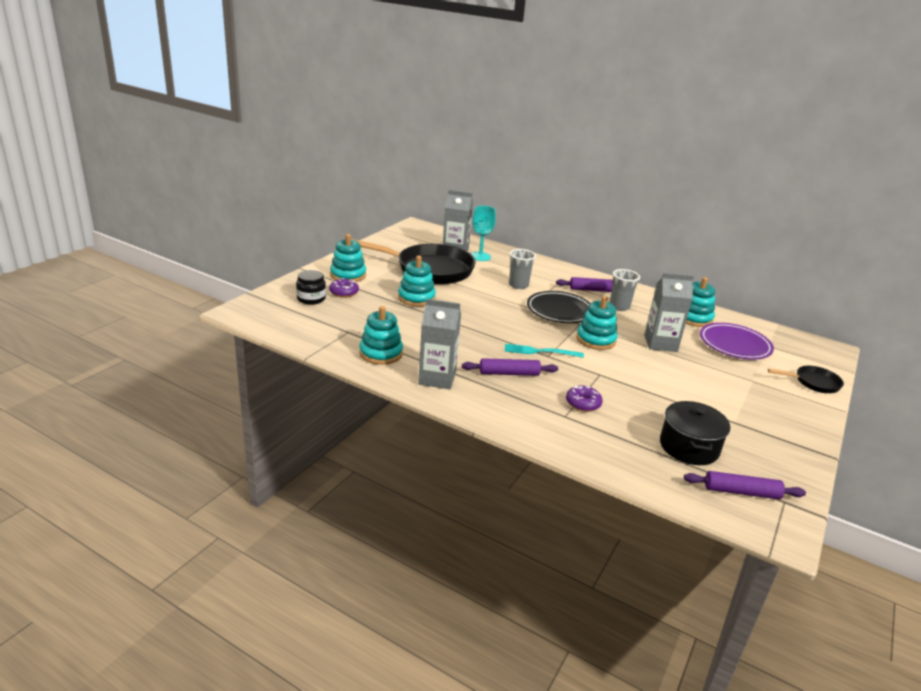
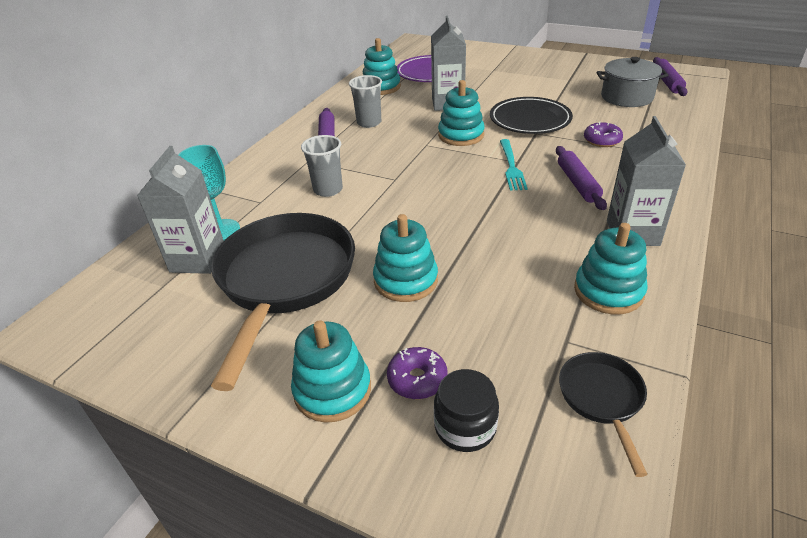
camera: 90 degrees left, 10 degrees up
black plate [527,291,590,323] -> black plate moved to [490,97,573,134]
black pot [660,401,730,465] -> grey pot [597,57,668,107]
black pan [768,366,844,393] -> black pan moved to [559,352,648,477]

